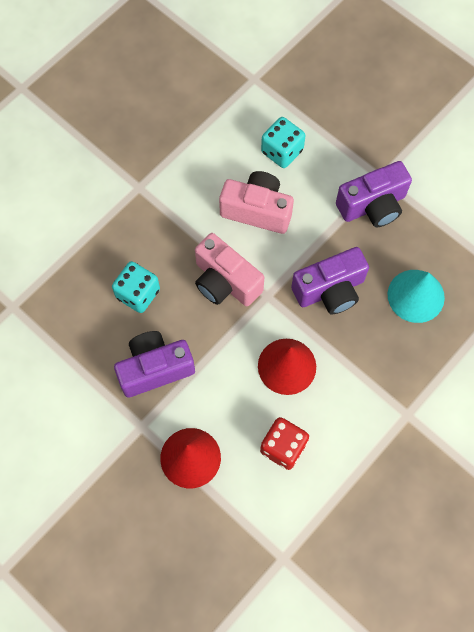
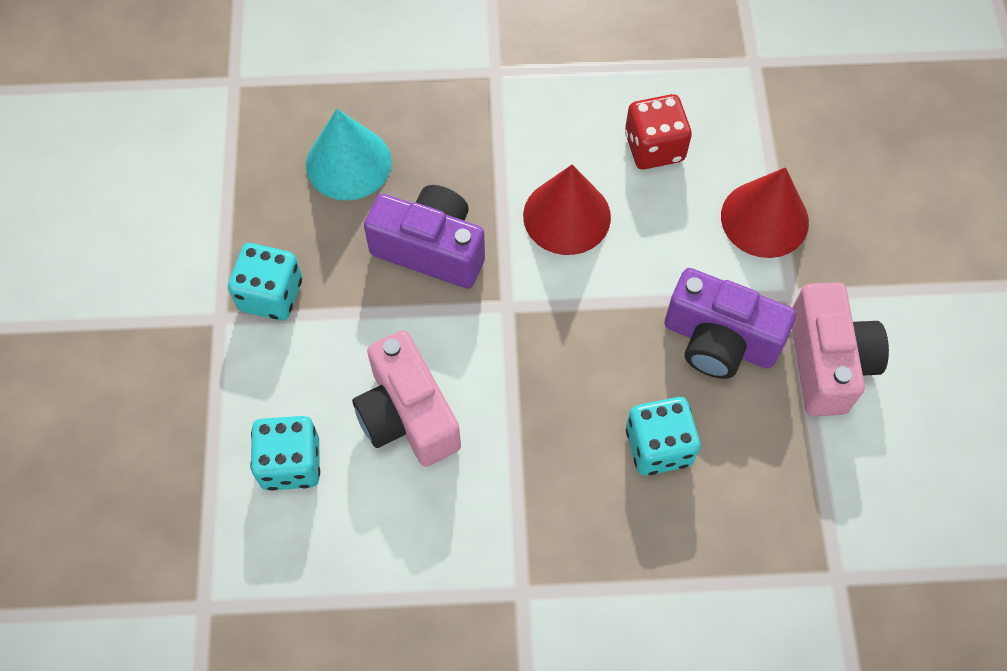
camera: 135 degrees left, 5 degrees down
pink camera [195,233,264,306] -> pink camera moved to [792,282,889,416]
purple camera [336,161,412,227] -> turquoise dice [228,243,302,321]

